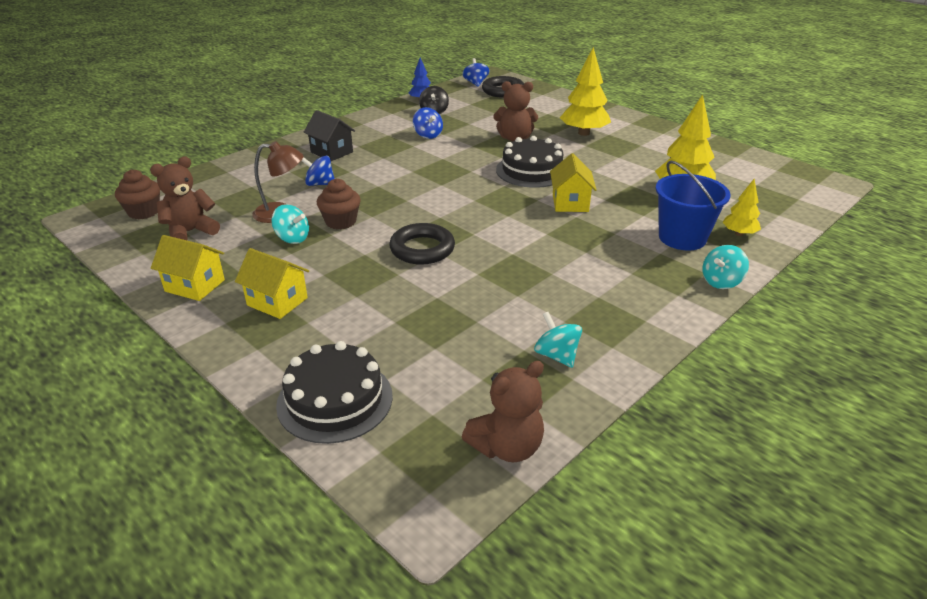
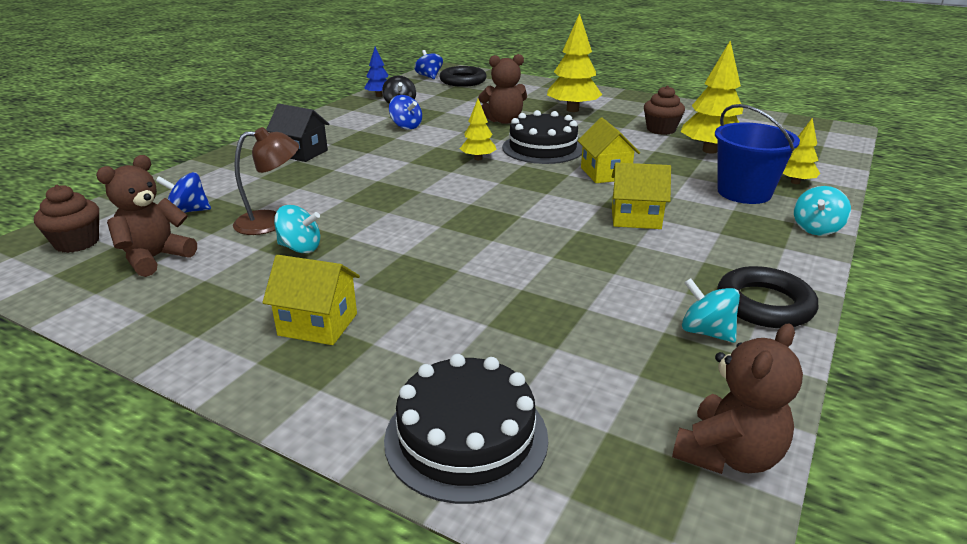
camera: 15 degrees left, 5 degrees down
yellow house [151,235,225,301] -> yellow house moved to [611,163,671,229]
blue spinning top [301,156,335,186] -> blue spinning top moved to [156,172,211,213]
brown cupcake [317,179,361,229] -> brown cupcake moved to [644,85,685,135]
black ring [389,223,455,265] -> black ring moved to [717,266,818,328]
none -> yellow tree [460,99,497,160]

